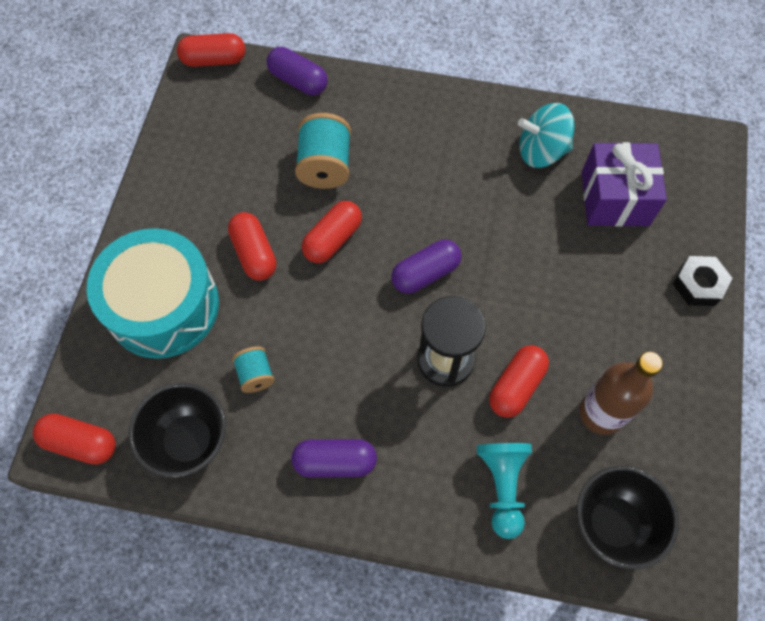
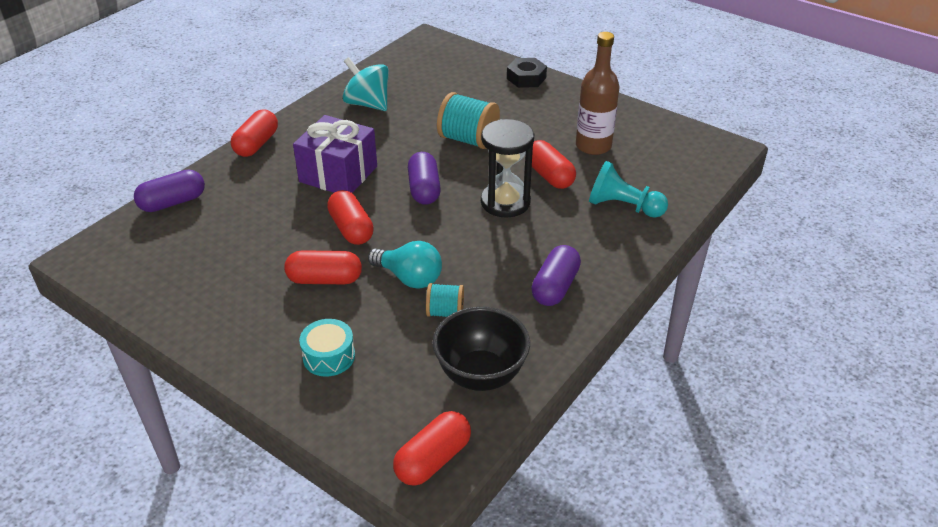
camera: 65 degrees left, 25 degrees down
turquoise drum [87,228,219,359] -> turquoise drum [299,319,355,377], size x0.43
red capsule [177,33,245,67] -> red capsule moved to [231,109,278,157]
turquoise spool [295,113,351,189] -> turquoise spool moved to [437,92,500,149]
turquoise spinning top [518,103,575,168] -> turquoise spinning top turned 105 degrees clockwise [343,57,389,111]
black bowl [577,466,679,569] -> none
purple gift [582,142,667,227] -> purple gift moved to [293,115,377,193]
none -> turquoise light bulb [368,241,442,289]

